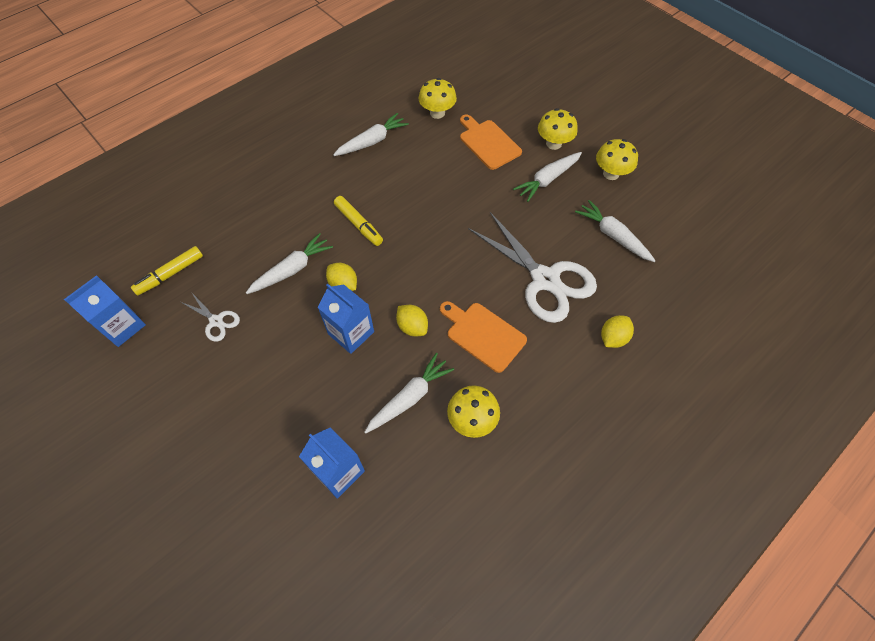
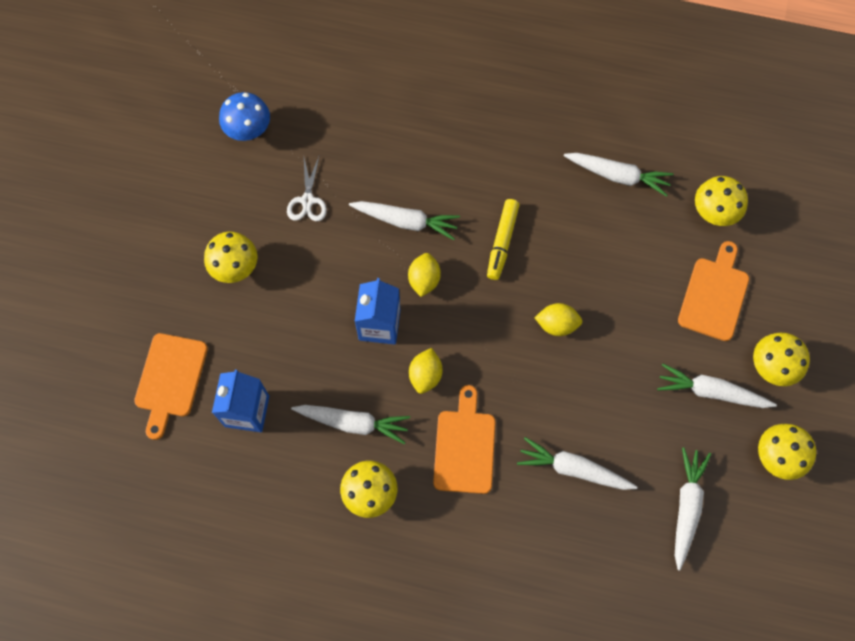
camera: 55 degrees right, 10 degrees up
blue carton [64,275,146,347] -> blue mushroom [219,92,270,141]
yellow marker [131,246,203,296] -> none
white scissors [468,212,597,323] -> white carrot [517,437,637,490]
yellow lemon [601,315,634,348] -> yellow lemon moved to [534,303,582,336]
none -> orange cutting board [134,333,208,440]
none -> yellow mushroom [204,232,258,283]

